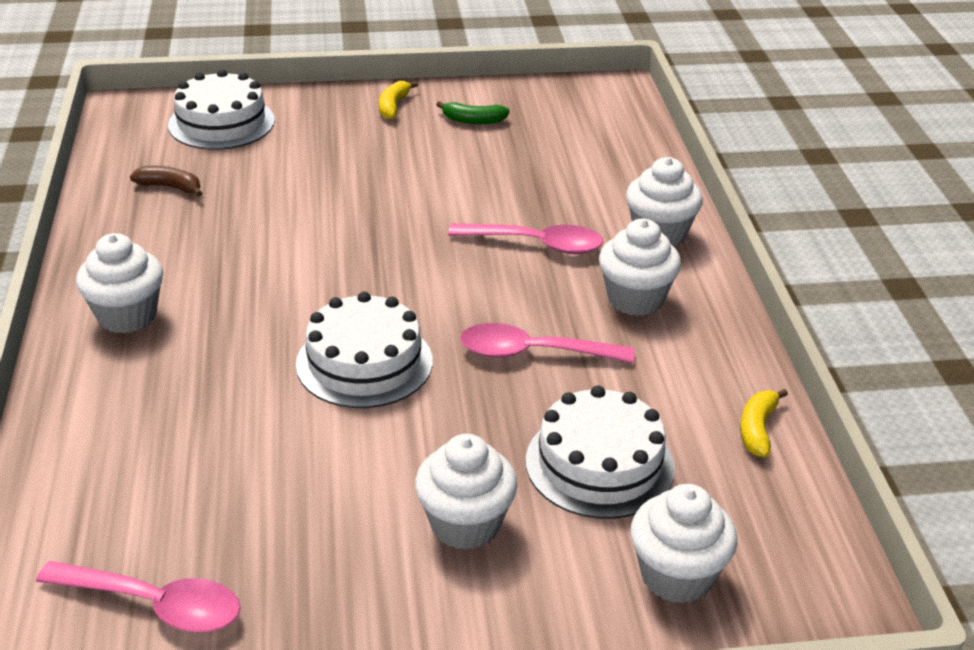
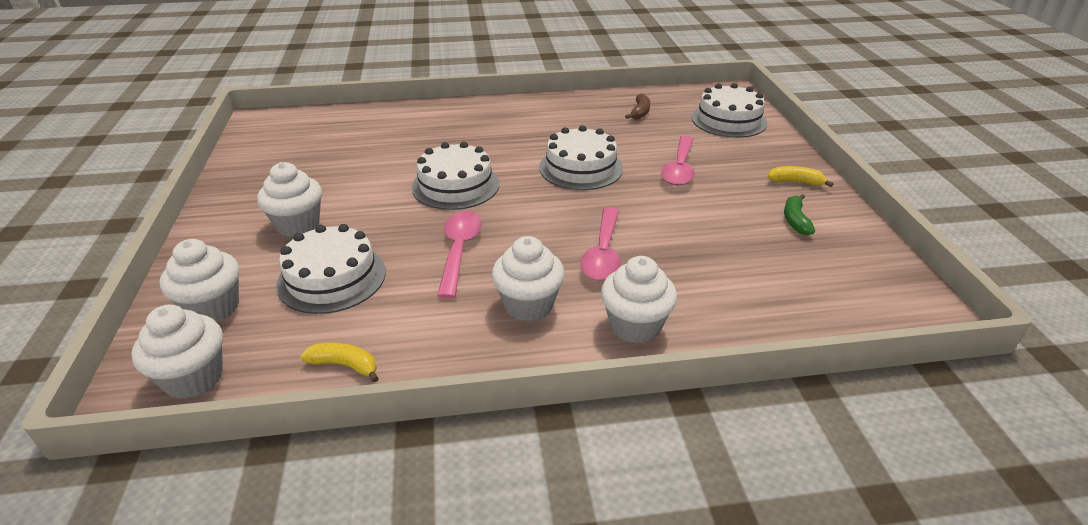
camera: 90 degrees right, 0 degrees up
pink spoon [36,561,241,633] -> pink spoon moved to [661,136,695,186]
white cupcake [76,233,163,334] -> white cupcake moved to [131,305,223,399]
none -> white cake [539,125,623,190]

